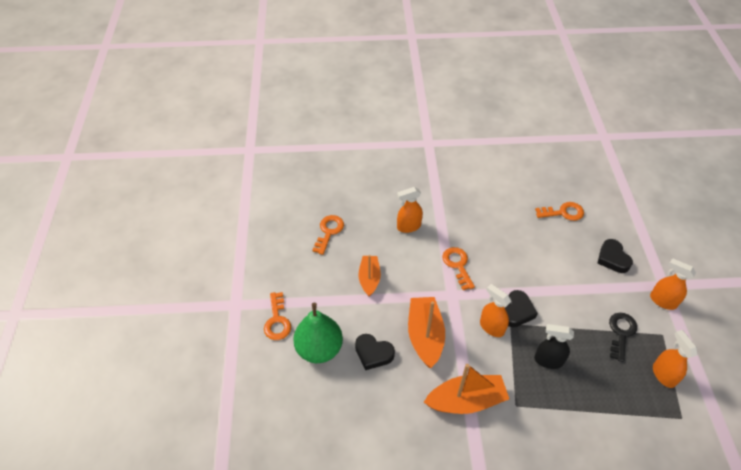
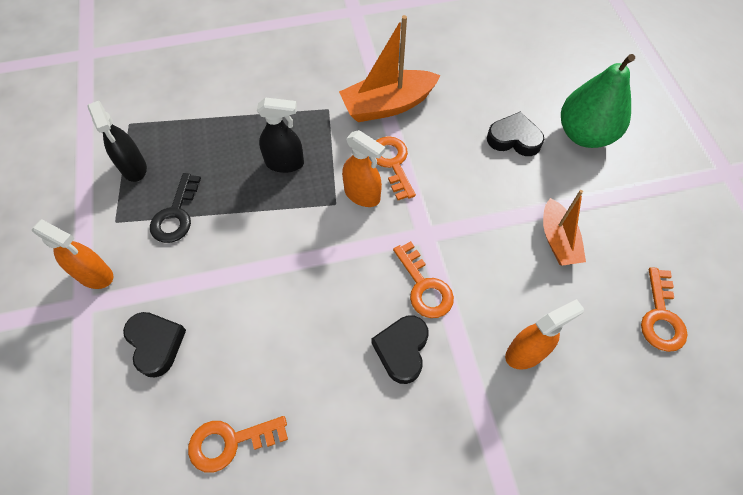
camera: 170 degrees right, 10 degrees up
orange key [264,292,291,340] -> orange key moved to [376,136,416,200]
orange boat [408,297,445,368] -> none
black heart [505,290,538,327] -> black heart moved to [371,315,429,384]
orange spray bottle [653,330,697,388] -> black spray bottle [87,101,147,182]

